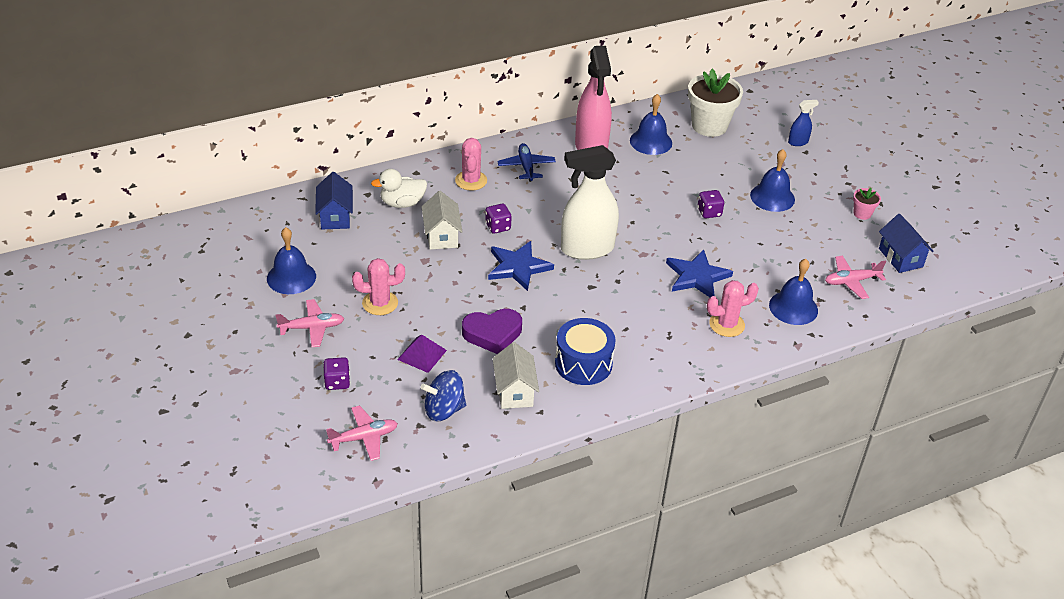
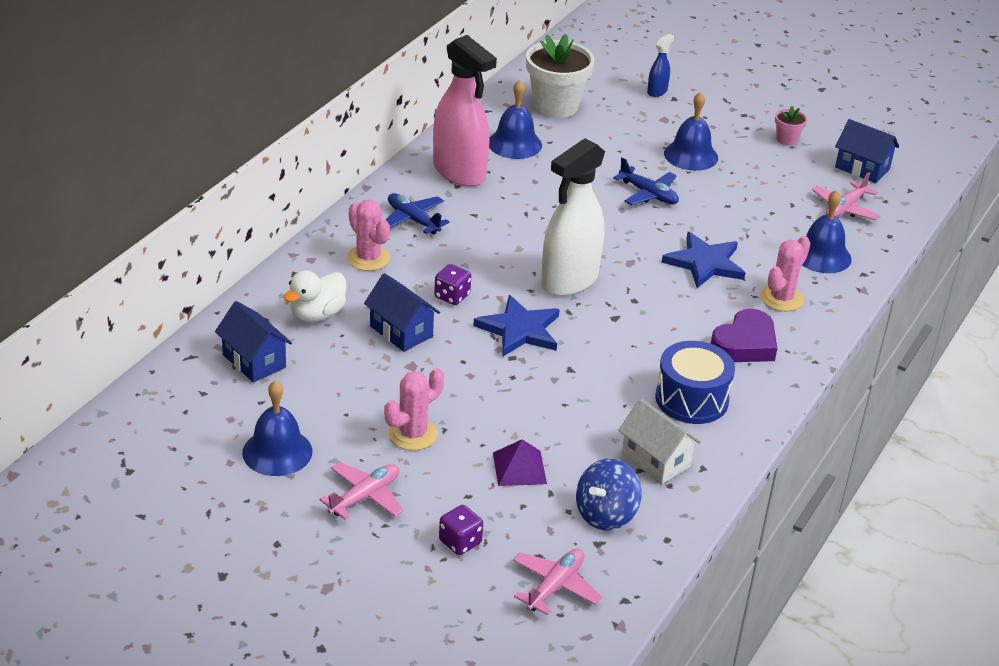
camera: 35 degrees left, 5 degrees down
white house [422,191,462,250] -> blue house [364,273,440,352]
purple heart [462,309,522,354] -> purple heart moved to [711,309,777,362]
purple dice [698,190,724,218] -> blue plane [613,157,679,205]

